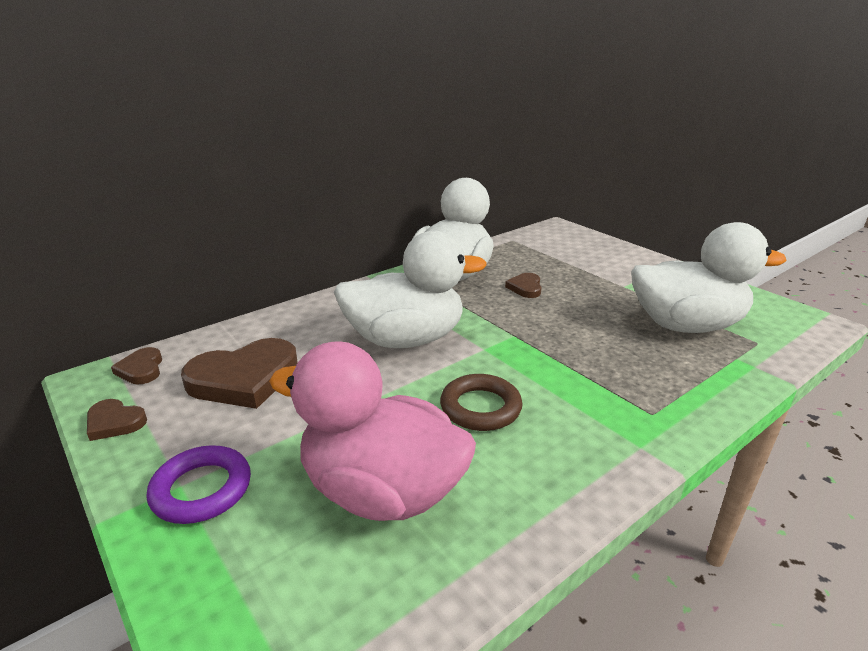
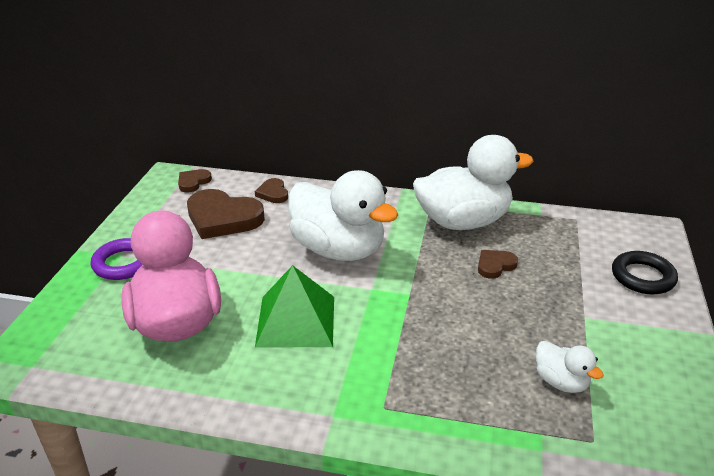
camera: 50 degrees right, 5 degrees up
brown heart [87,399,147,441] -> brown heart moved to [255,178,288,203]
brown ring [440,374,522,431] -> green pyramid [255,265,334,348]
white duck [631,222,787,333] -> white duck [536,341,604,393], size x0.46
none -> black ring [612,251,678,294]

